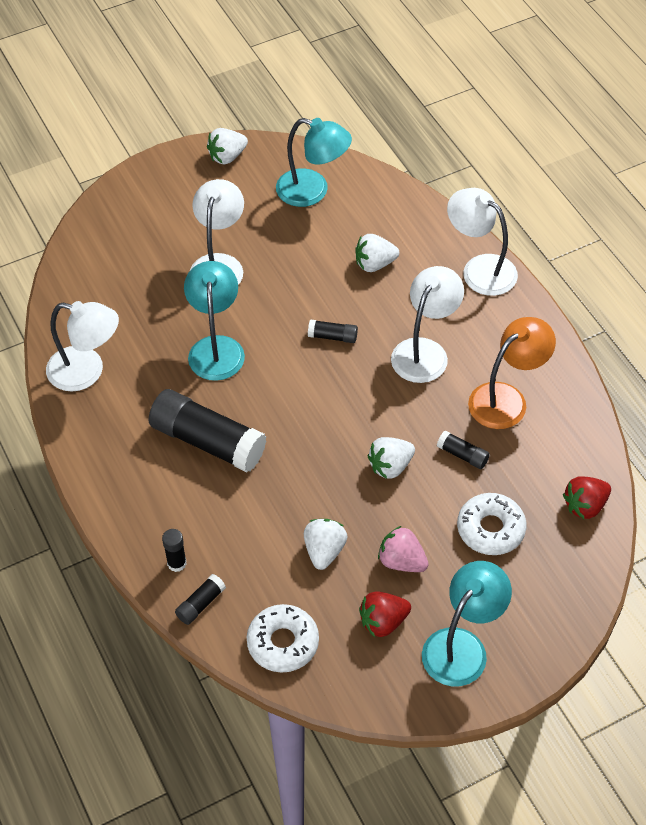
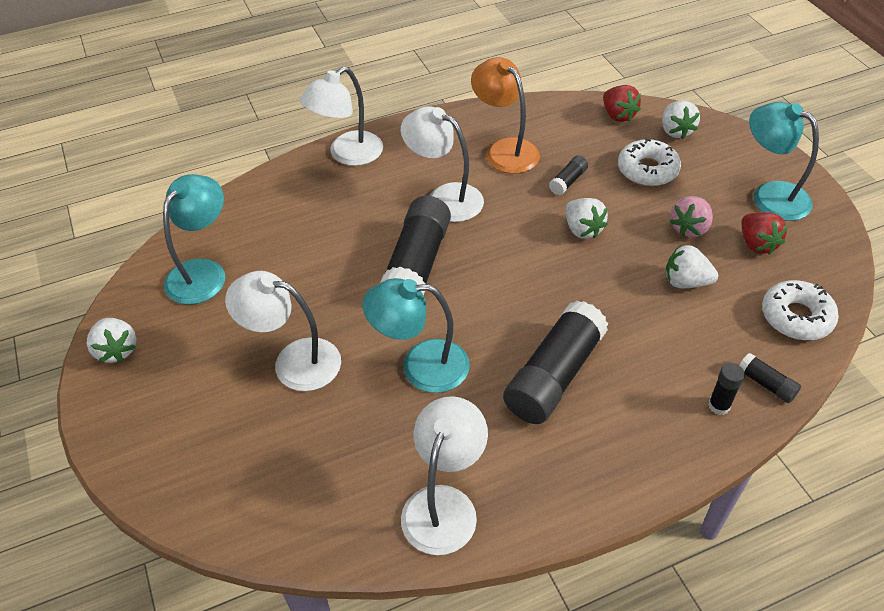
camera: 85 degrees left, 5 degrees down
black glue stick [308,319,358,343] -> black glue stick [380,196,451,295], size x2.26
white strawberry [355,234,399,272] -> white strawberry moved to [662,101,700,139]

